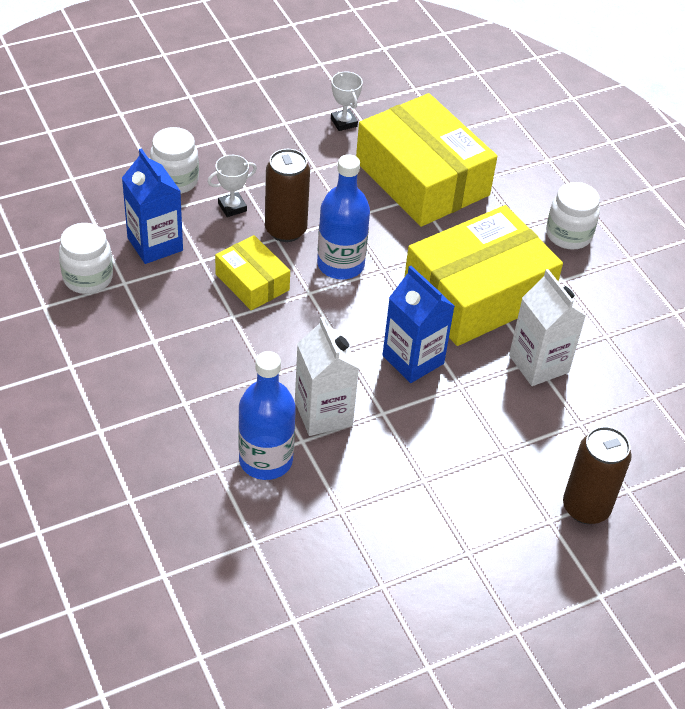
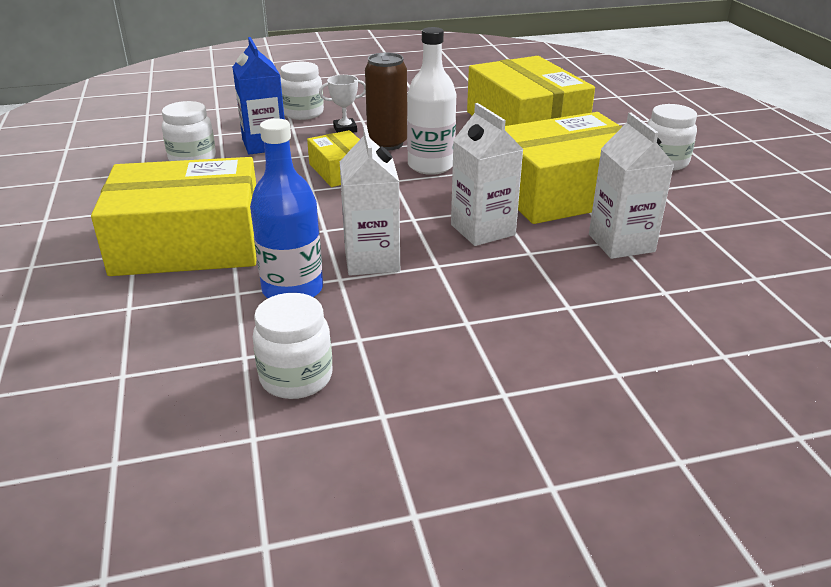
camera: 15 degrees right, 15 degrees down
blue bottle [317,154,370,279] -> white bottle [407,27,456,175]
white trophy [331,72,363,131] -> none
blue carton [383,266,455,383] -> white carton [451,103,524,246]
brown can [563,426,631,524] -> none
none -> yellow box [91,157,257,276]
none -> white jar [252,293,332,399]

